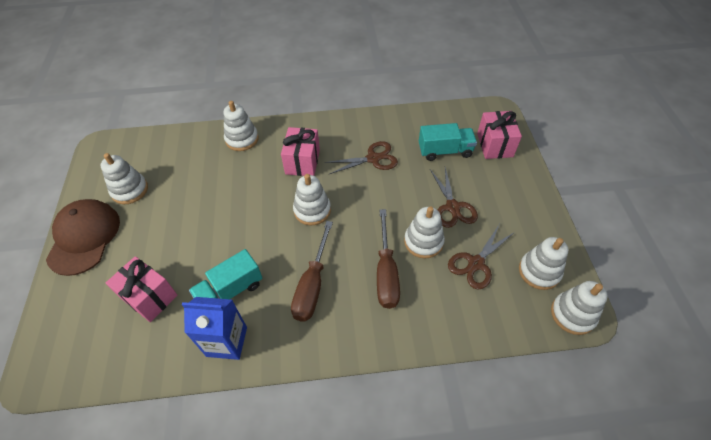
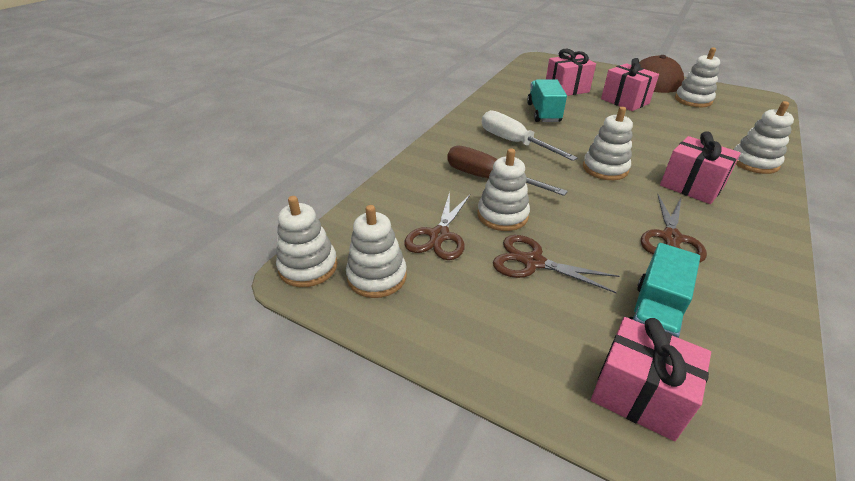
camera: 125 degrees right, 15 degrees down
blue carton [182,297,247,360] -> none
brown screwdriver [291,221,333,322] -> white screwdriver [482,110,578,161]
brown scissors [448,225,515,289] -> brown scissors turned 150 degrees counterclockwise [404,192,470,260]
none -> pink gift [601,58,659,111]

